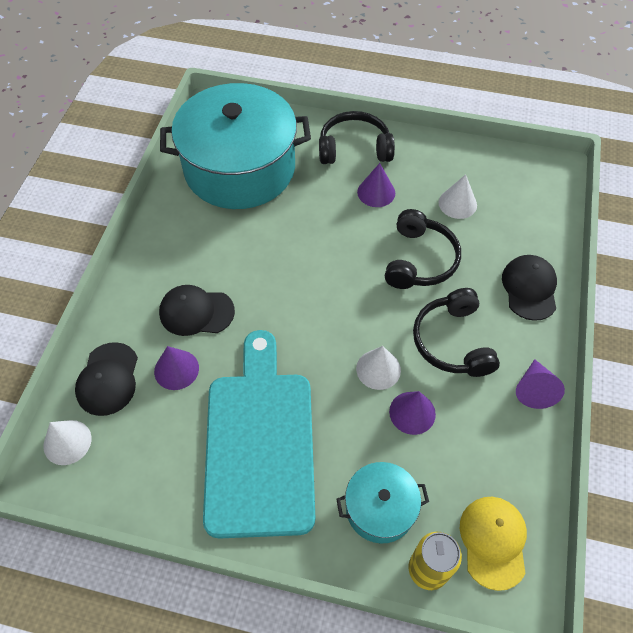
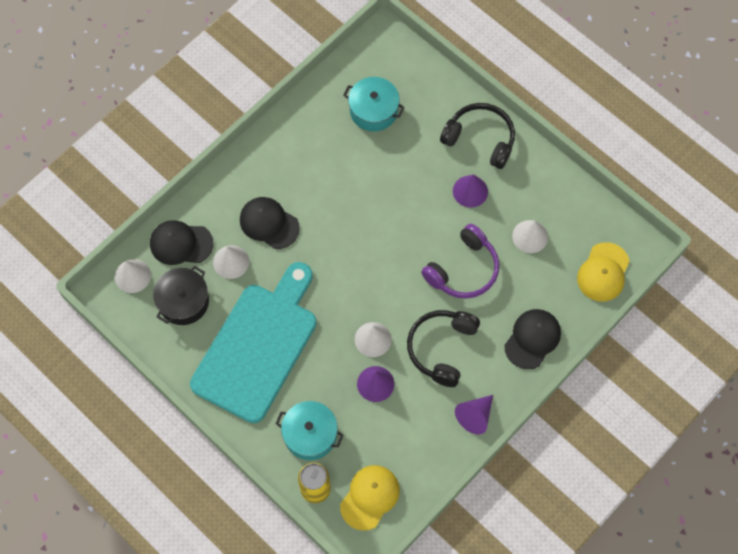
camera: 30 degrees right, 10 degrees up
black cap [75,342,138,416] -> black cap turned 60 degrees clockwise [150,220,213,265]
purple cone [154,346,199,390] -> white cone [213,245,249,279]
turquoise pot [160,83,311,209] -> turquoise pot [343,77,405,132], size x0.46
black headphones [385,209,461,289] -> purple headphones [421,224,499,299]
none -> black pot [153,266,209,325]
none -> yellow cap [577,242,630,302]

